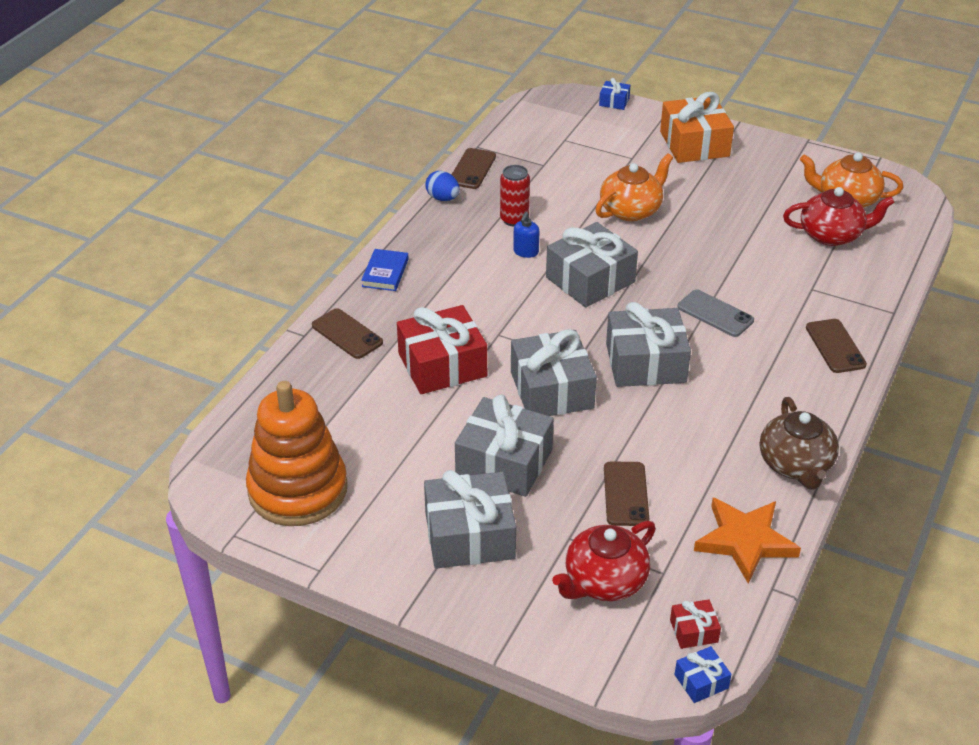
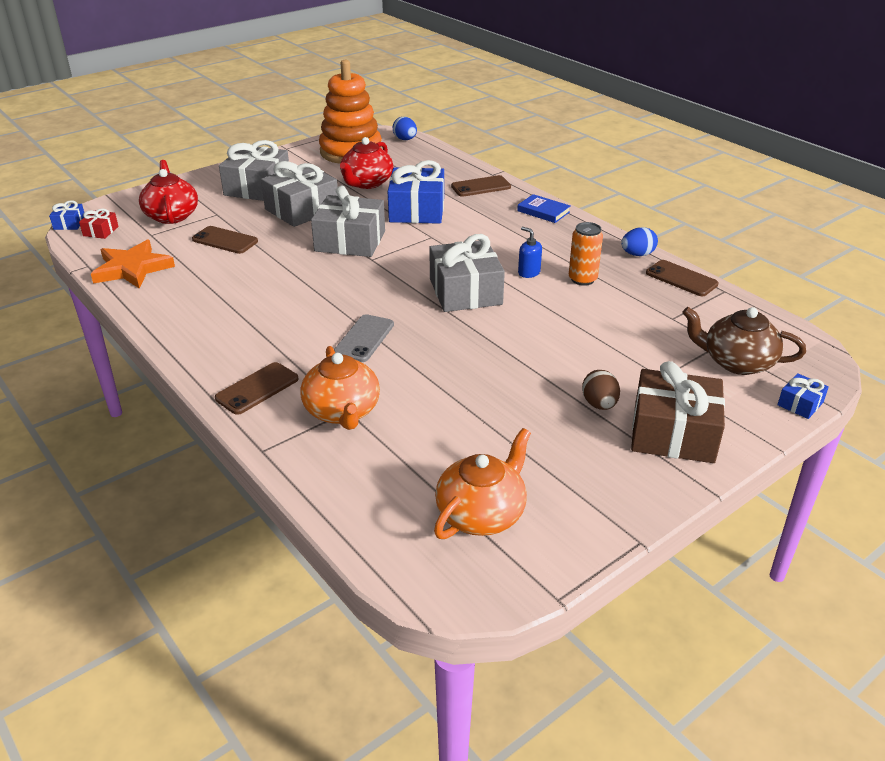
camera: 115 degrees right, 5 degrees down
red gift [397,305,487,394] -> blue gift [388,160,444,224]
red can [500,165,530,227] -> orange can [569,222,603,286]
orange teapot [595,153,673,221] -> orange teapot moved to [300,346,380,430]
grey gift [606,302,691,387] -> none
orange gift [660,92,734,163] -> brown gift [631,361,725,463]
grey phone [678,290,754,337] -> grey phone turned 45 degrees counterclockwise [334,314,394,362]
brown teapot [760,397,839,490] -> brown teapot moved to [682,307,806,375]
red teapot [783,187,895,246] -> red teapot moved to [340,137,393,189]
brown phone [806,319,867,373] -> brown phone turned 60 degrees counterclockwise [215,362,299,415]
none -> blue egg [393,117,417,140]
none -> brown egg [582,370,620,410]

